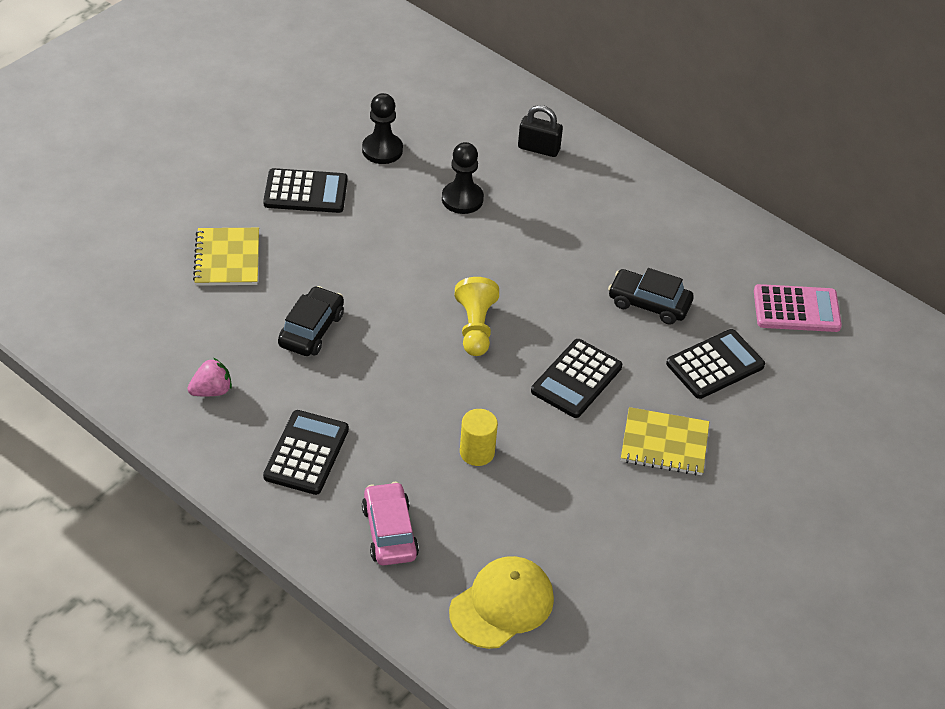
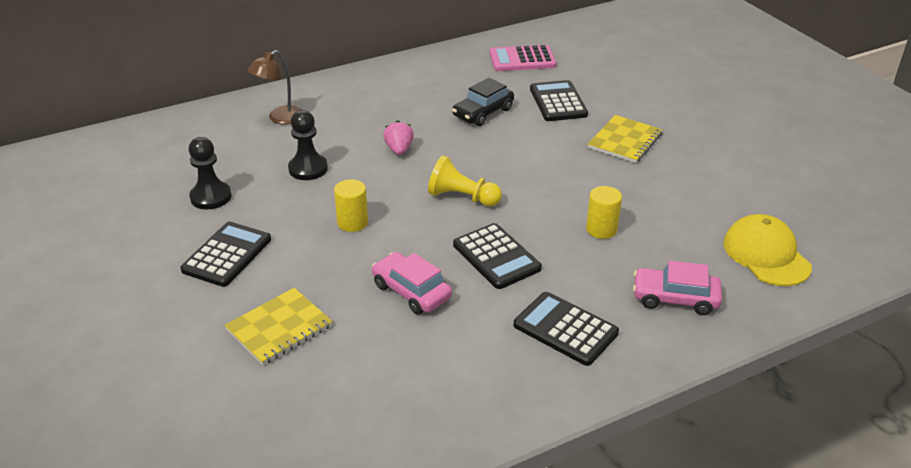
camera: 65 degrees left, 10 degrees down
pink strawberry [187,358,232,396] -> pink strawberry moved to [383,120,414,155]
yellow notebook [193,228,259,286] -> yellow notebook turned 60 degrees counterclockwise [225,288,333,365]
black car [278,286,344,356] -> pink car [372,252,452,315]
black padlock [518,105,563,157] -> brown lamp [248,50,302,125]
black calculator [531,339,622,418] -> black calculator moved to [453,223,542,289]
pink calculator [754,284,842,332] -> pink calculator turned 120 degrees counterclockwise [489,45,556,71]
none -> yellow cylinder [334,179,368,232]

